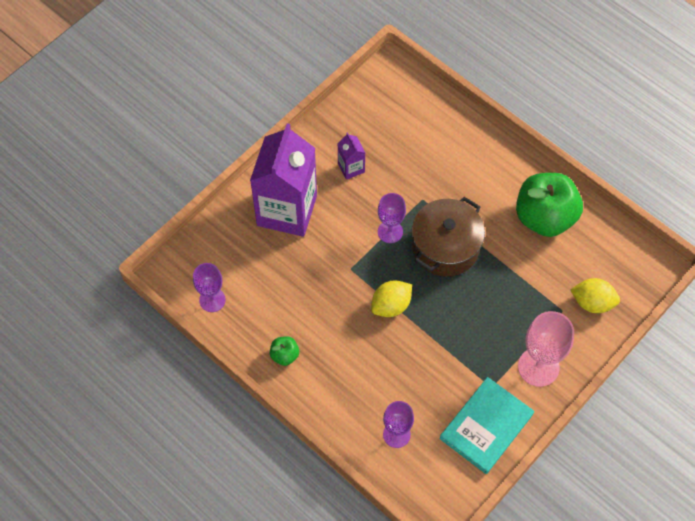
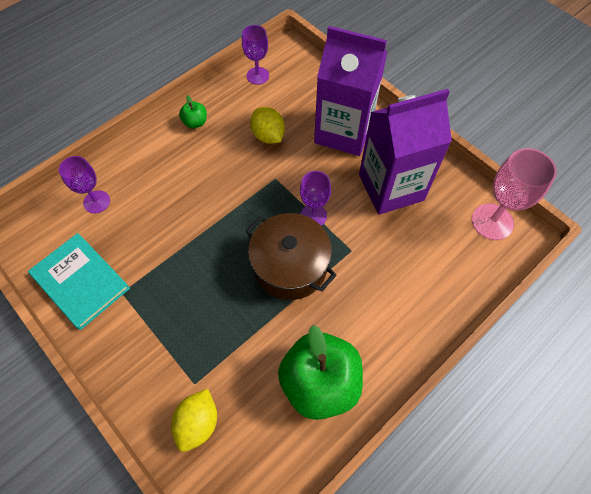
camera: 95 degrees right, 0 degrees up
purple carton [338,132,365,180] -> purple carton [359,89,452,215], size x2.34
yellow lemon [371,280,412,317] -> yellow lemon moved to [250,107,285,144]
pink goblet [518,311,574,387] -> pink goblet moved to [472,148,557,240]

